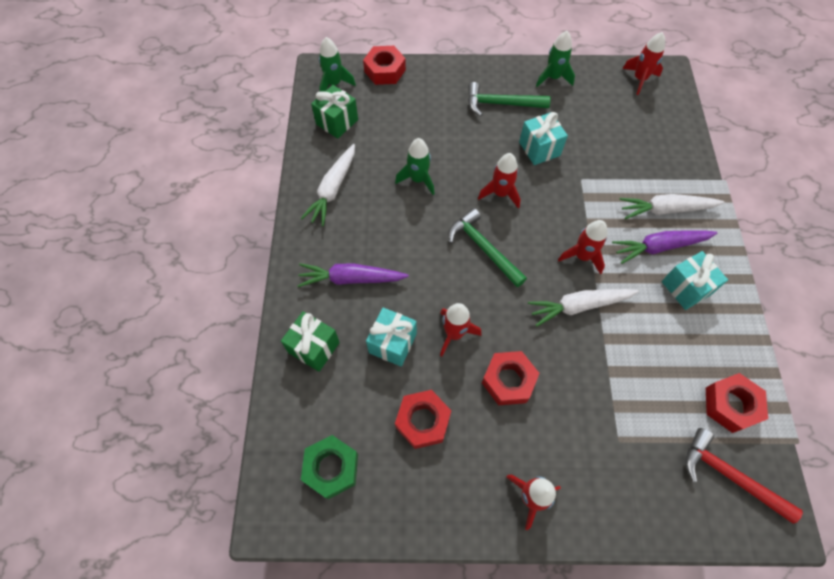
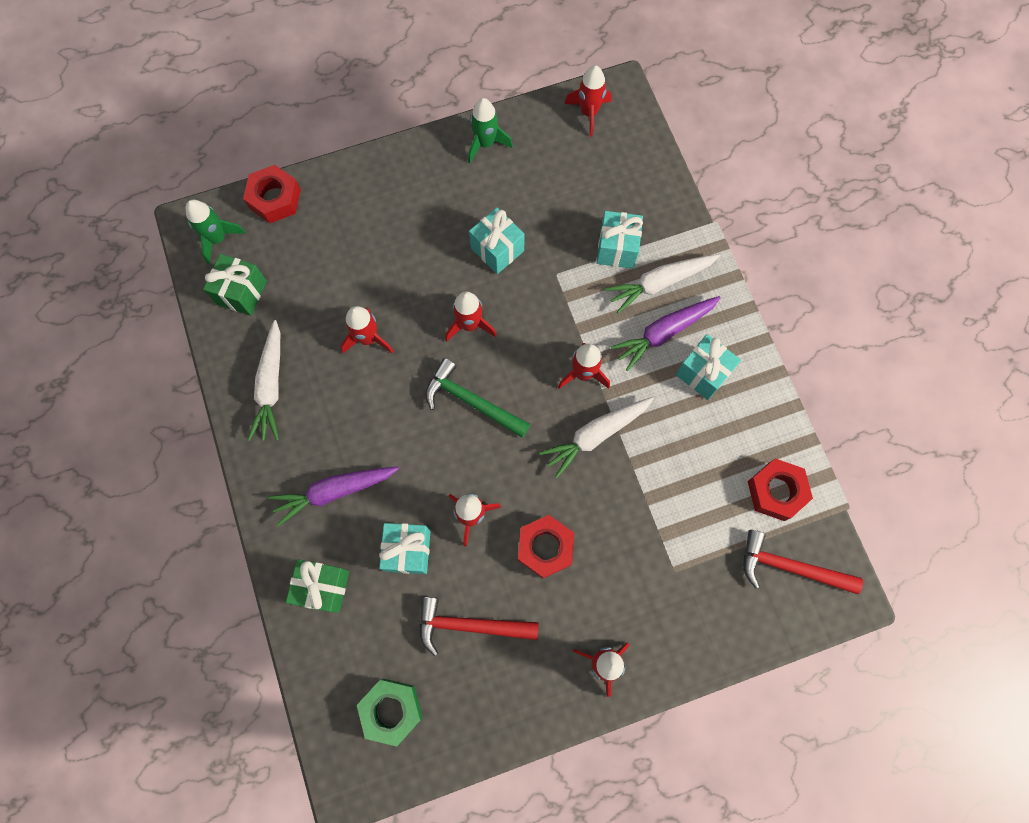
camera: 20 degrees left, 10 degrees up
green rocket [395,138,435,195] -> red rocket [341,306,394,353]
red nut [395,390,452,449] -> red hammer [419,597,538,656]
green hammer [468,82,551,116] -> none
none -> turquoise gift [596,211,643,269]

